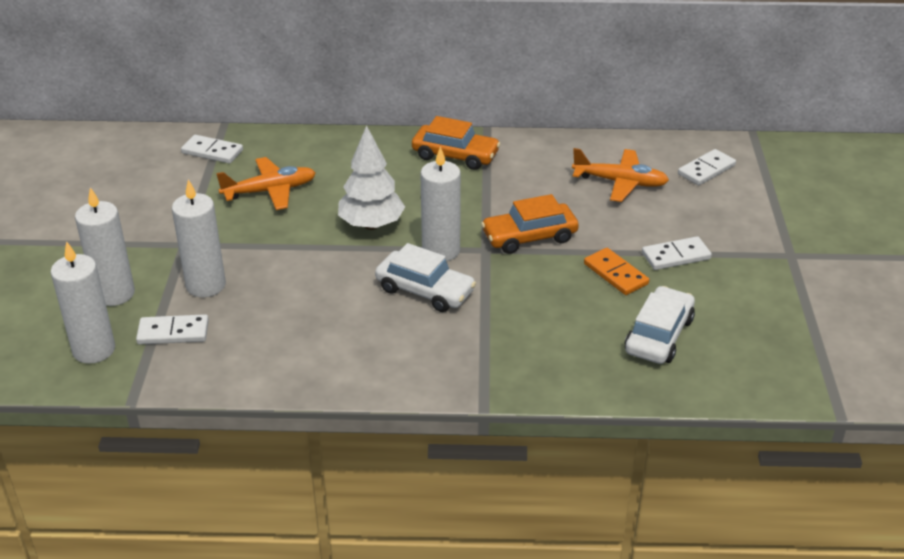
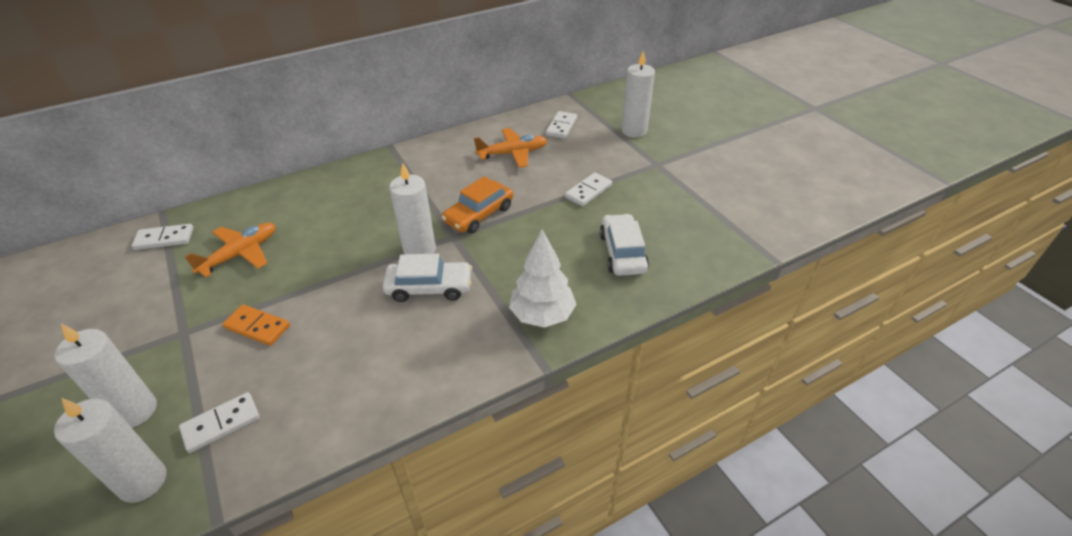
camera: 30 degrees left, 5 degrees up
white candle [172,179,226,297] -> white candle moved to [621,50,655,137]
white tree [338,125,405,230] -> white tree moved to [509,230,577,328]
orange car [412,116,501,170] -> none
orange domino [584,248,649,295] -> orange domino moved to [222,305,290,346]

